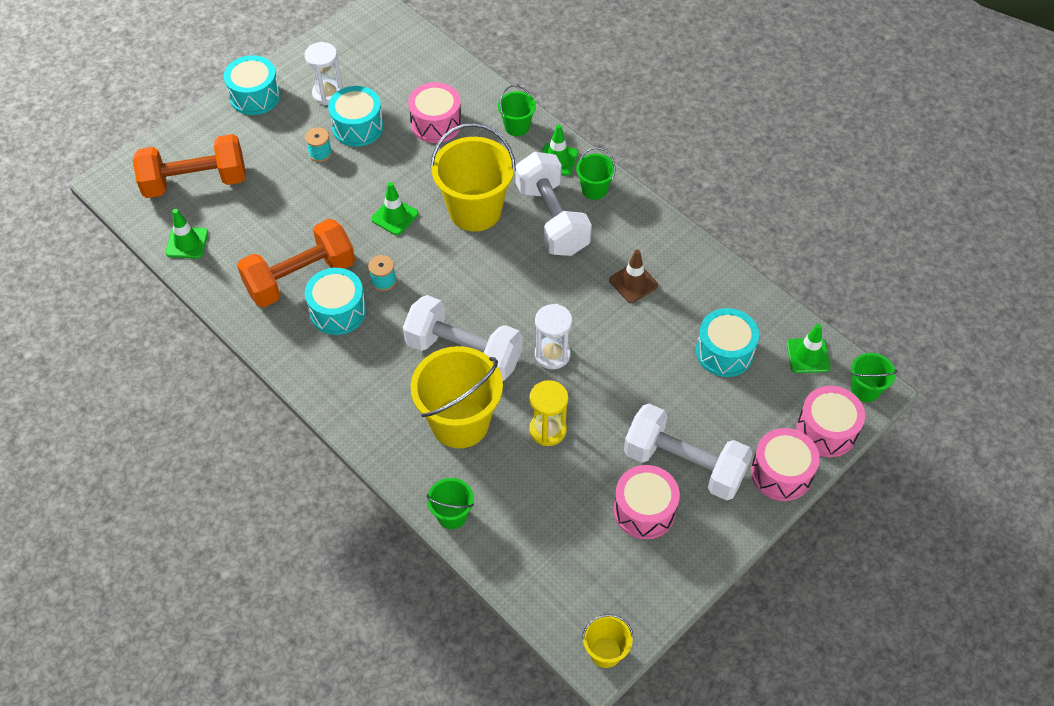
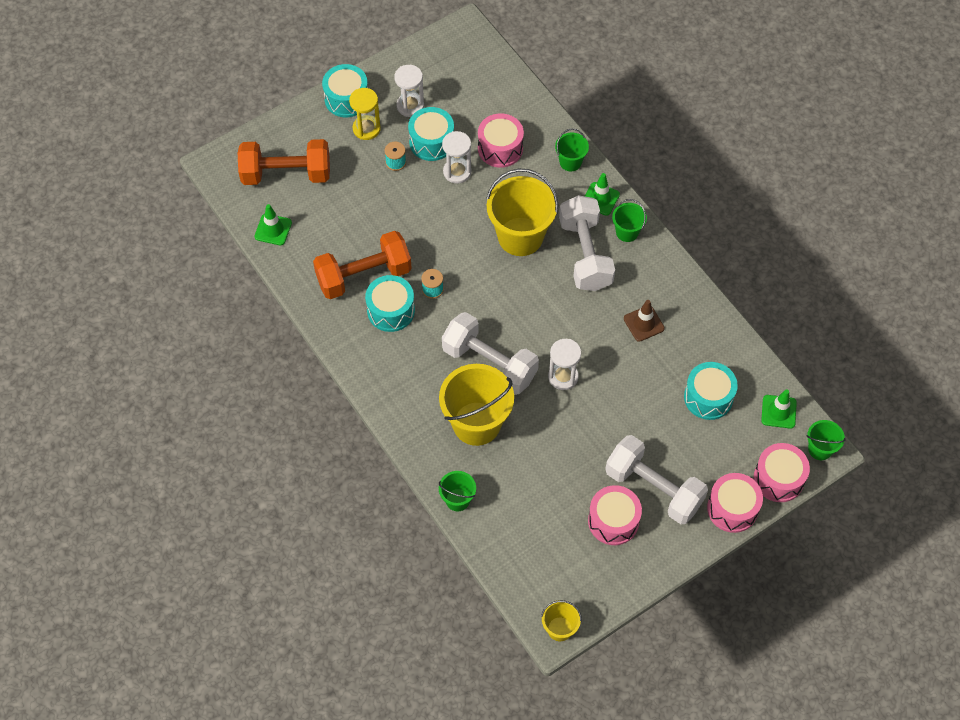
camera: 10 degrees right, 5 degrees up
green traffic cone [371,182,418,235] -> none
yellow hourglass [529,380,568,446] -> yellow hourglass moved to [349,88,381,140]
none -> white hourglass [442,131,471,184]

